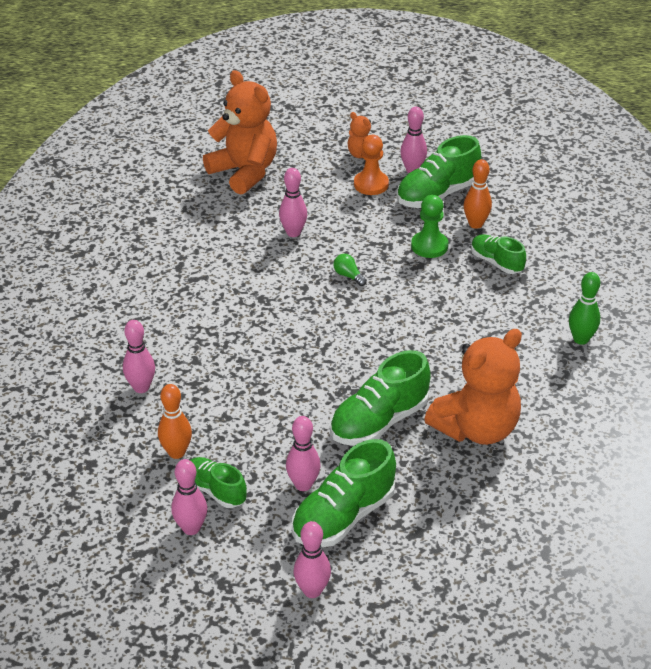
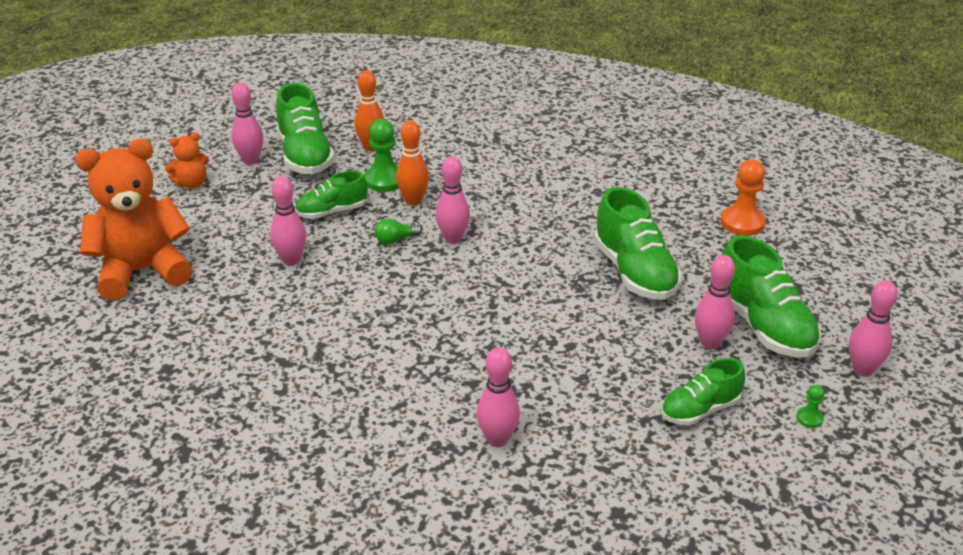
camera: 70 degrees left, 5 degrees down
orange bowling pin [158,384,192,459] -> orange bowling pin moved to [396,120,429,206]
pink bowling pin [171,459,207,535] -> pink bowling pin moved to [436,156,470,244]
orange pawn [354,135,389,195] -> orange pawn moved to [720,159,766,236]
orange teddy bear [424,329,522,445] -> none
green shoe [471,234,526,274] -> green shoe moved to [295,171,368,219]
green bowling pin [569,272,600,345] -> none
none -> green pawn [796,385,824,428]

